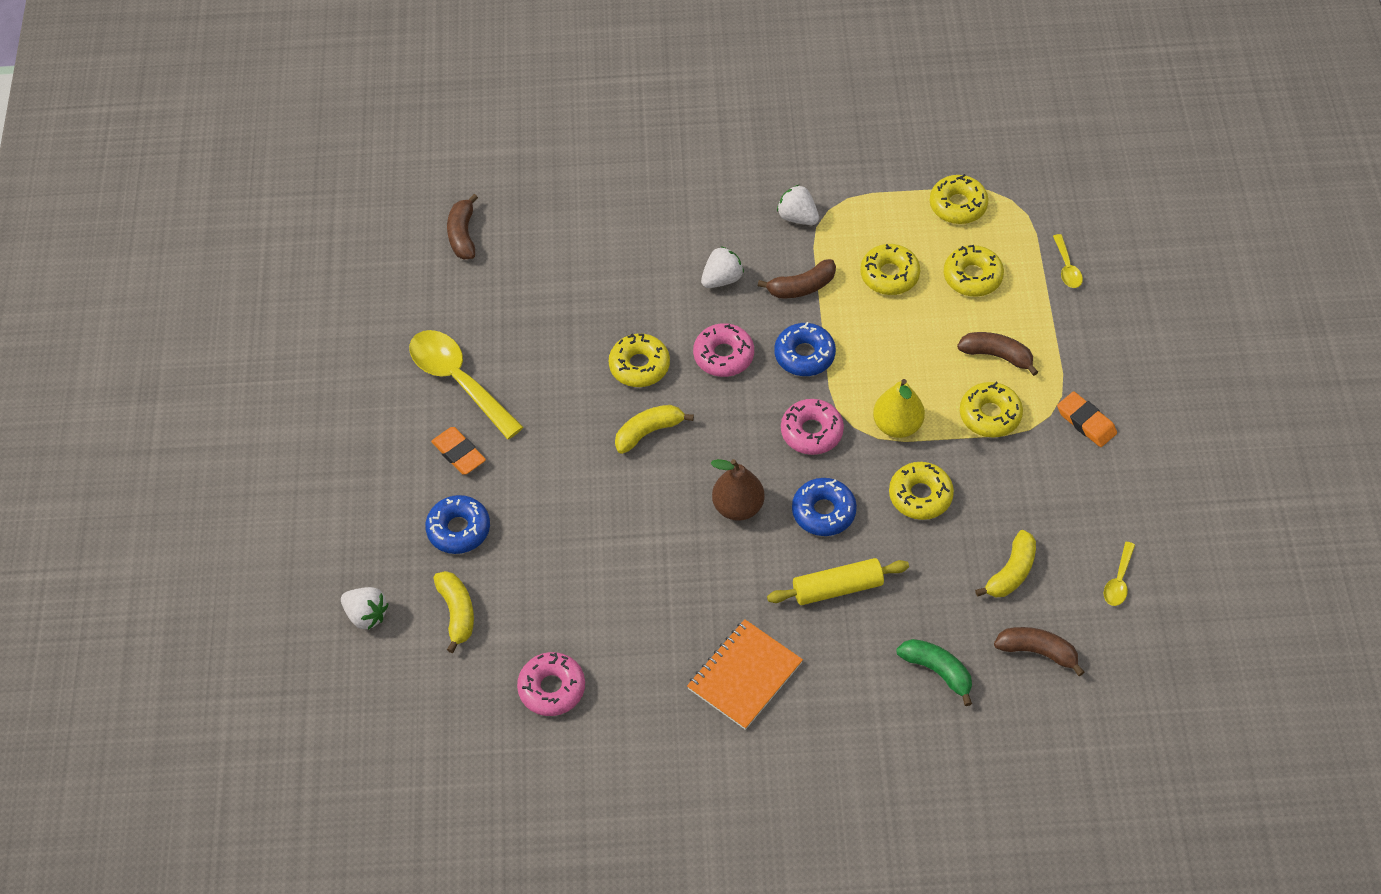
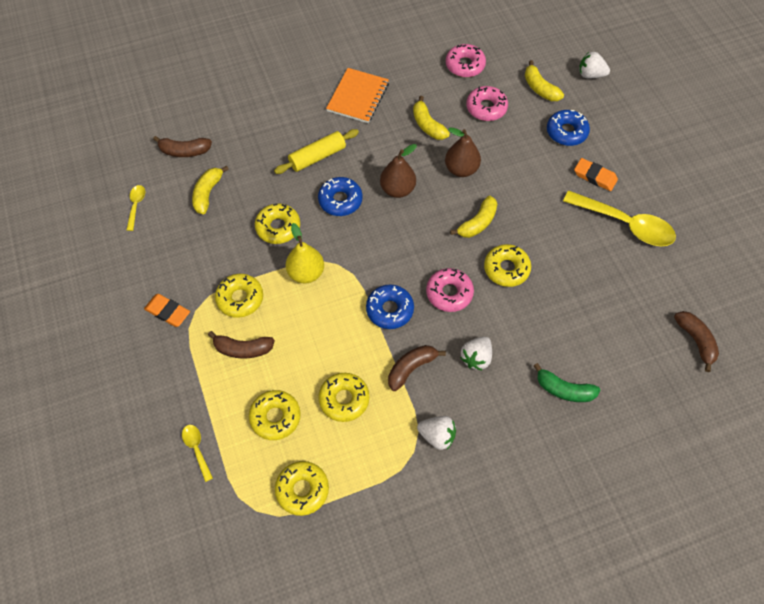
camera: 160 degrees right, 5 degrees up
pink donut [781,399,844,455] -> pink donut moved to [466,86,508,121]
green banana [897,639,972,706] -> green banana moved to [534,363,600,402]
none -> yellow banana [413,96,450,140]
none -> brown pear [445,128,481,177]

